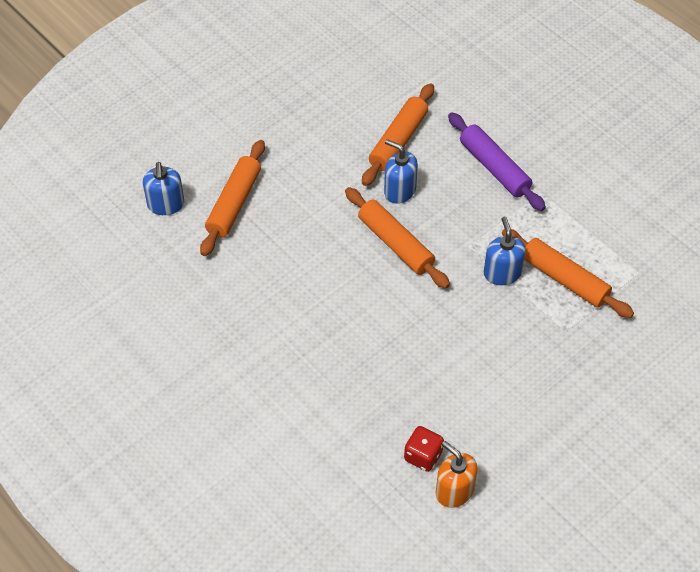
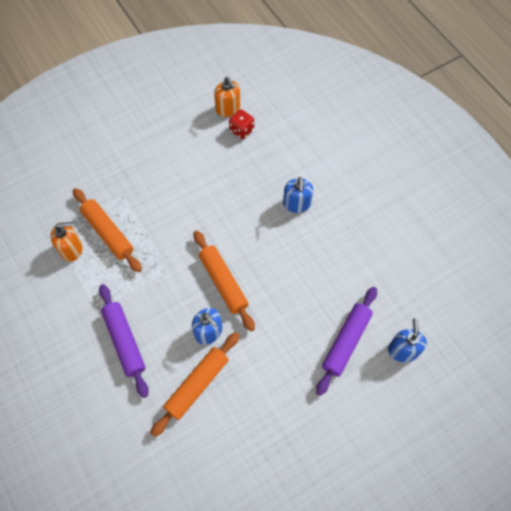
camera: 170 degrees left, 10 degrees up
orange rolling pin [200,140,265,256] -> purple rolling pin [316,287,377,396]
blue soap dispenser [484,217,526,285] -> blue soap dispenser moved to [283,177,313,213]
none -> orange soap dispenser [51,222,82,262]

